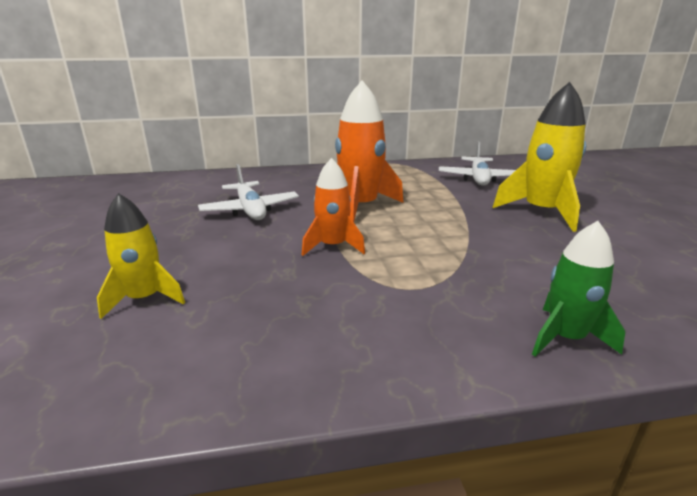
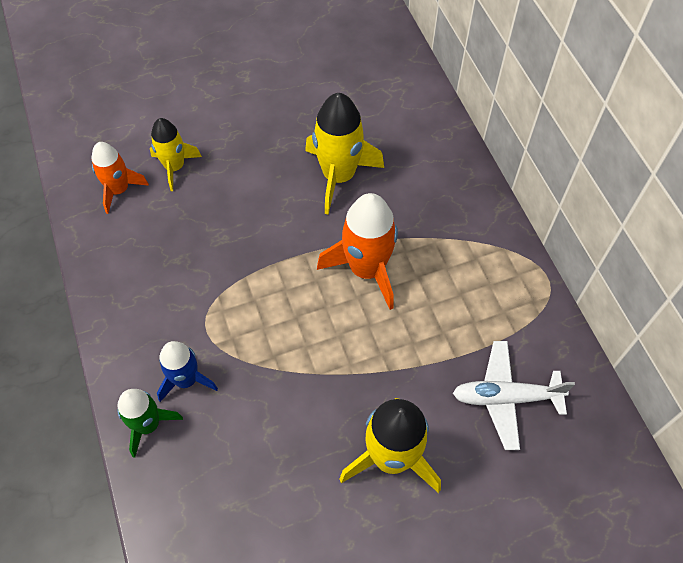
camera: 80 degrees right, 35 degrees up
white plane [198,164,299,220] -> yellow rocket [305,93,384,214]
orange rocket [302,158,365,256] -> orange rocket moved to [91,142,149,214]
none -> blue rocket [157,341,218,402]

